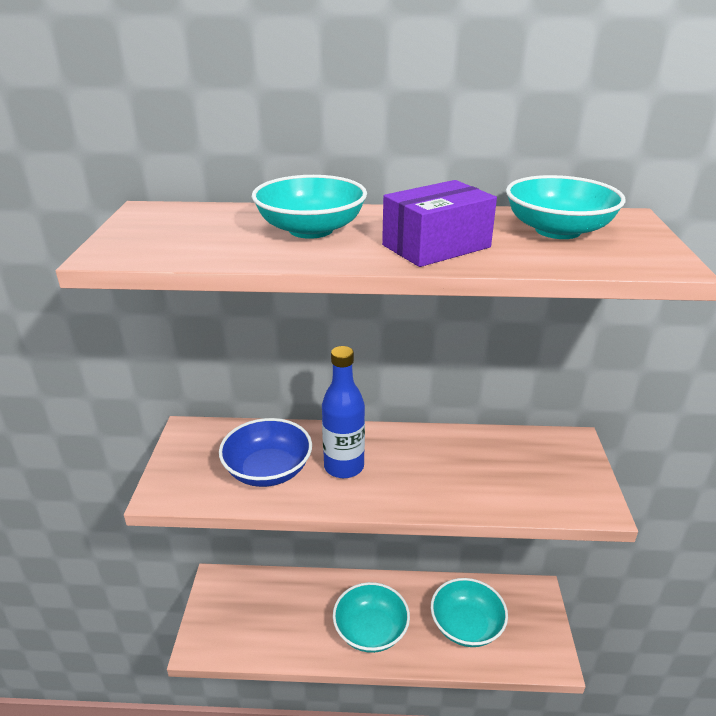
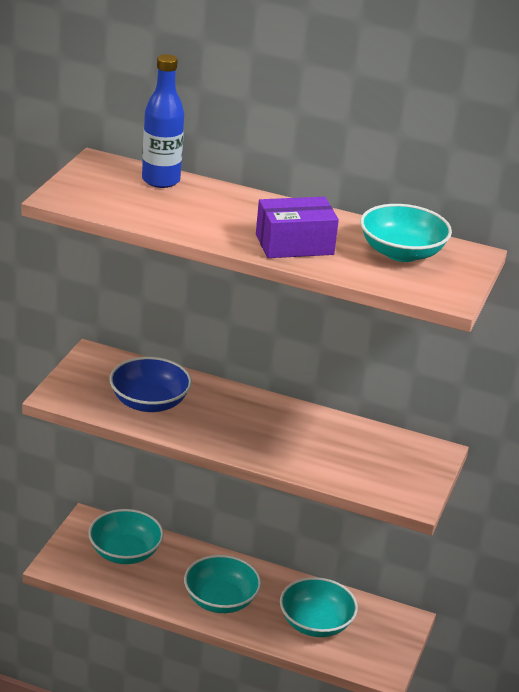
camera: 15 degrees right, 0 degrees up
turquoise bowl [252,175,367,239] -> turquoise bowl moved to [88,509,164,564]
blue bottle [322,346,365,478] -> blue bottle moved to [142,54,184,188]

